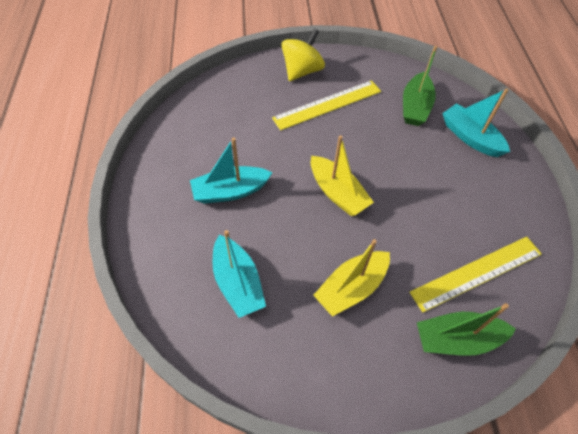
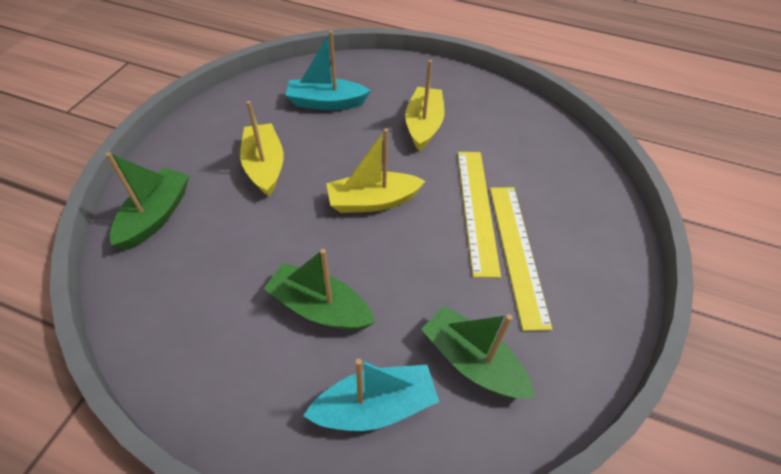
camera: 115 degrees right, 5 degrees down
turquoise boat [190,138,272,204] -> yellow boat [405,60,445,151]
yellow spinning top [281,29,325,81] -> none
yellow ruler [409,237,542,312] -> yellow ruler moved to [458,152,501,278]
none -> green boat [264,249,375,330]

